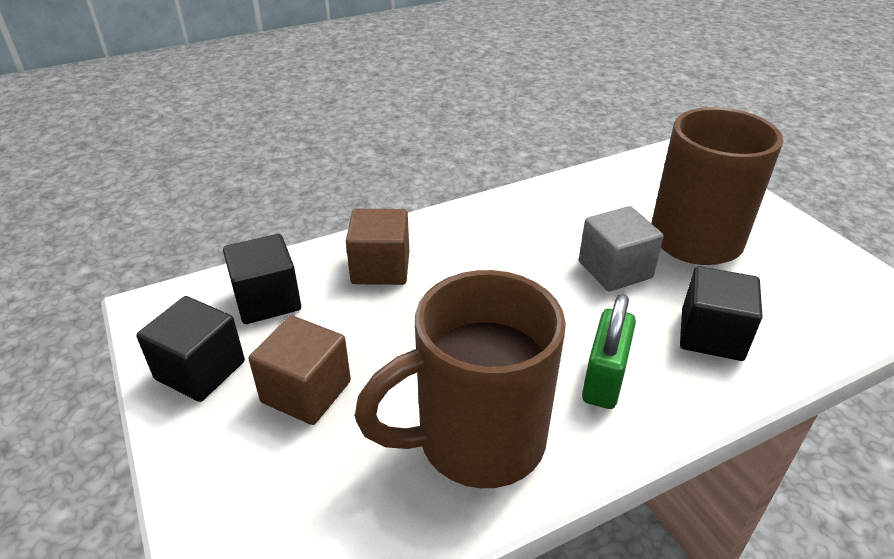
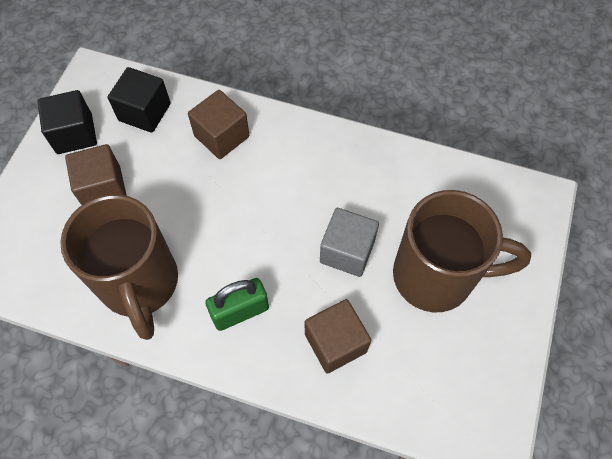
camera: 45 degrees right, 25 degrees up
brown mug [355,270,566,488] -> brown mug turned 135 degrees counterclockwise [60,194,178,340]
black cube [680,266,762,361] -> brown cube [305,299,371,374]

